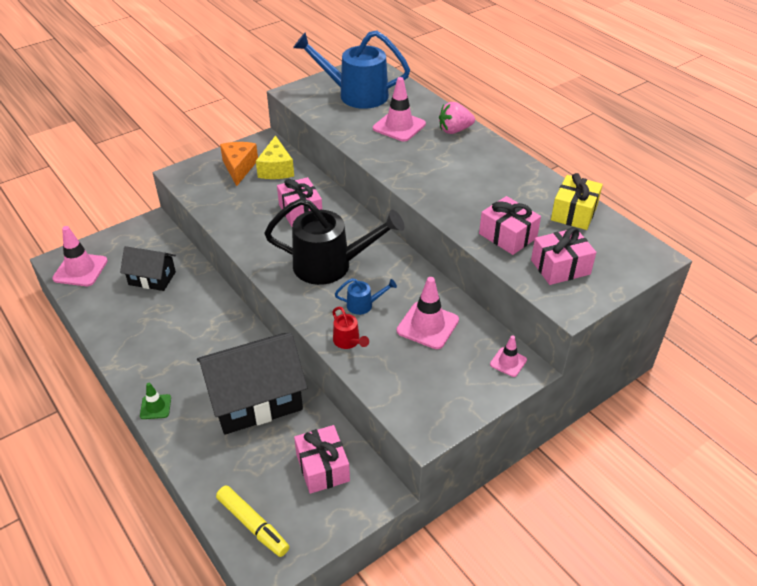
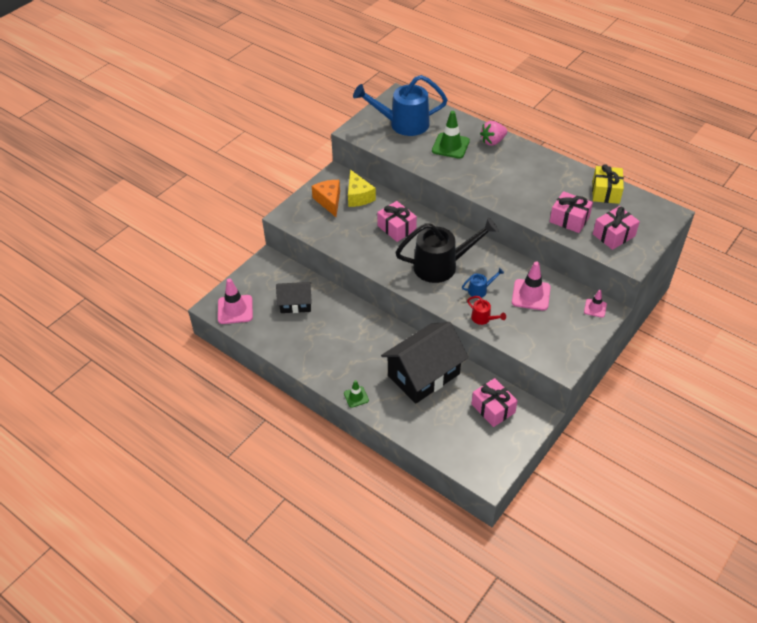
camera: 15 degrees left, 5 degrees up
yellow marker [216,486,290,557] -> none
pink traffic cone [373,77,426,141] -> green traffic cone [432,111,470,159]

